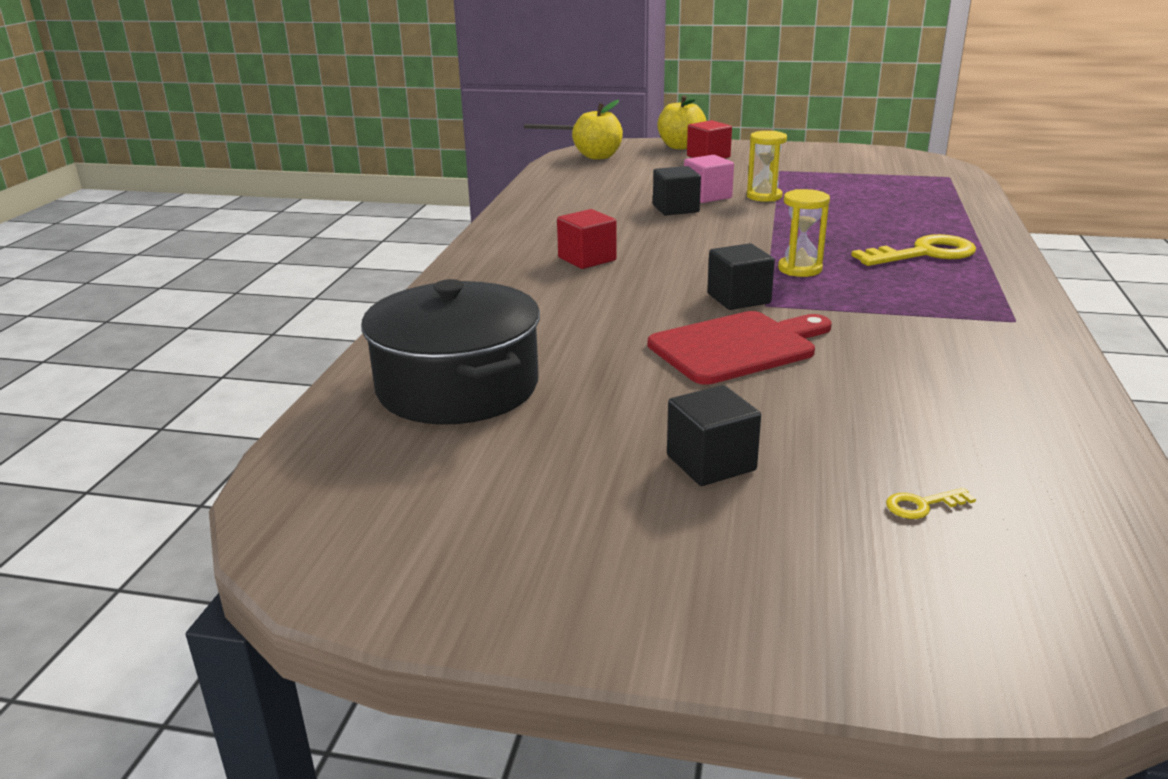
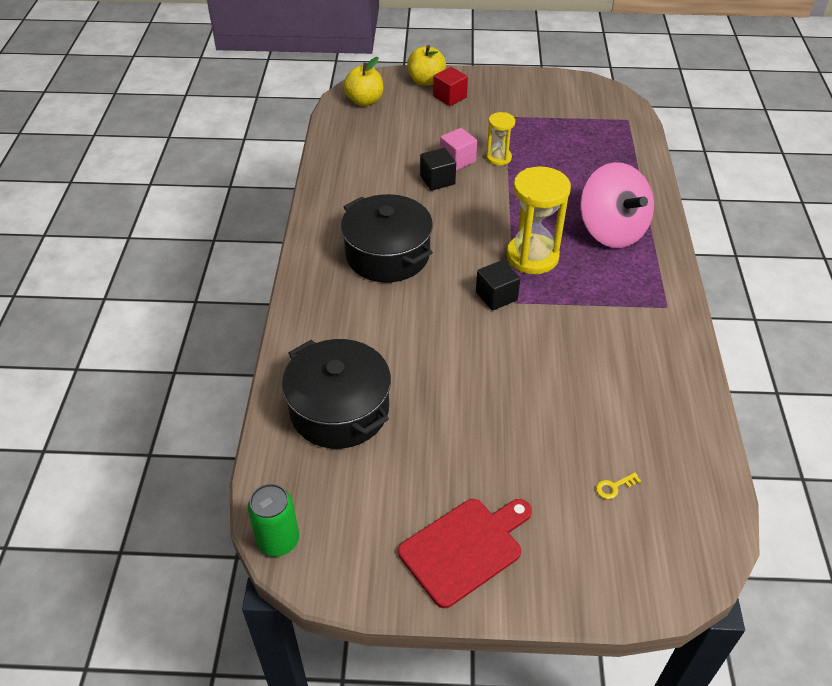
camera: 10 degrees left, 20 degrees up
red cube [557,209,617,269] -> black pot [341,194,433,282]
red cutting board [648,311,832,385] -> red cutting board moved to [398,499,532,608]
black cube [667,385,761,486] -> none
yellow hourglass [778,189,830,277] -> yellow hourglass [506,166,571,274], size x1.81
yellow key [851,234,976,266] -> pink spinning top [580,162,654,248]
none -> green can [248,484,299,557]

